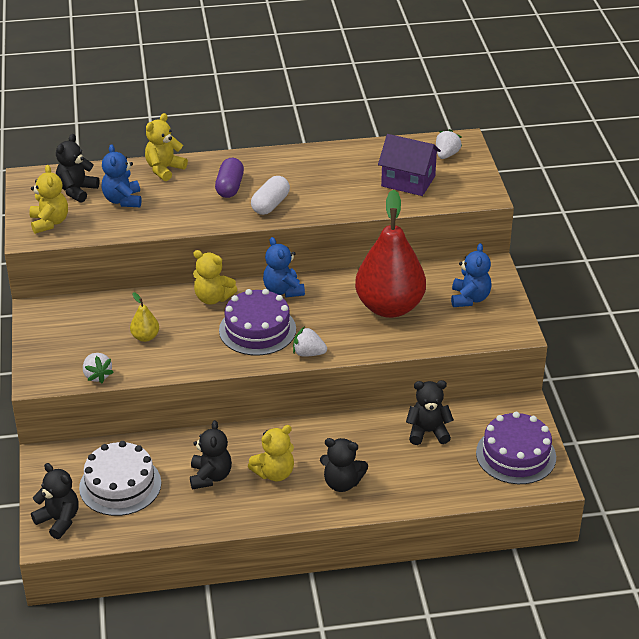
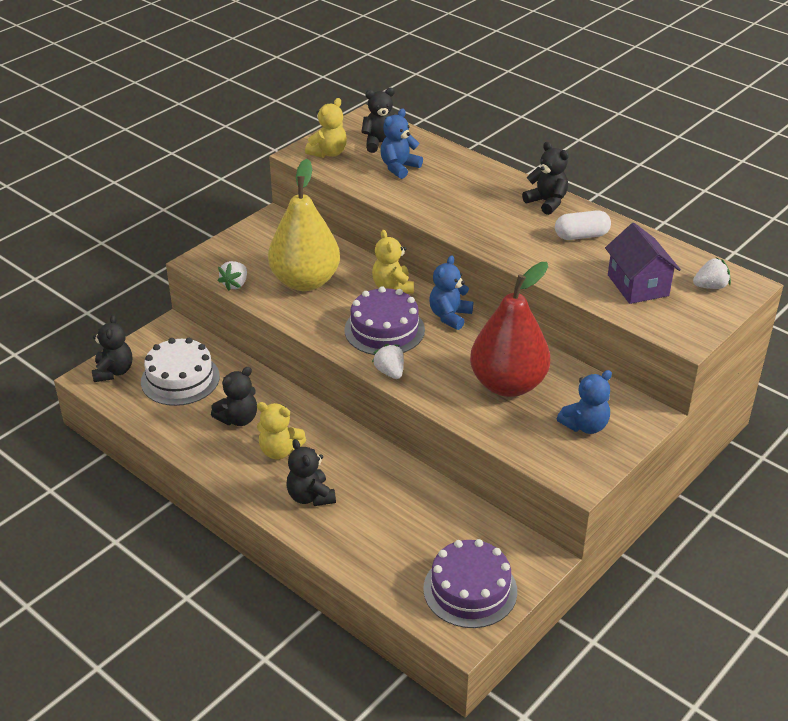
camera: 50 degrees right, 0 degrees up
yellow pear [130,292,159,342] -> yellow pear [268,159,340,291], size x2.48
yellow teddy bear [145,113,188,181] -> none
purple capsule [215,158,244,198] -> none
white capsule [251,176,290,215] -> white capsule moved to [555,210,611,240]
black teddy bear [406,380,454,445] -> black teddy bear moved to [522,142,569,215]

